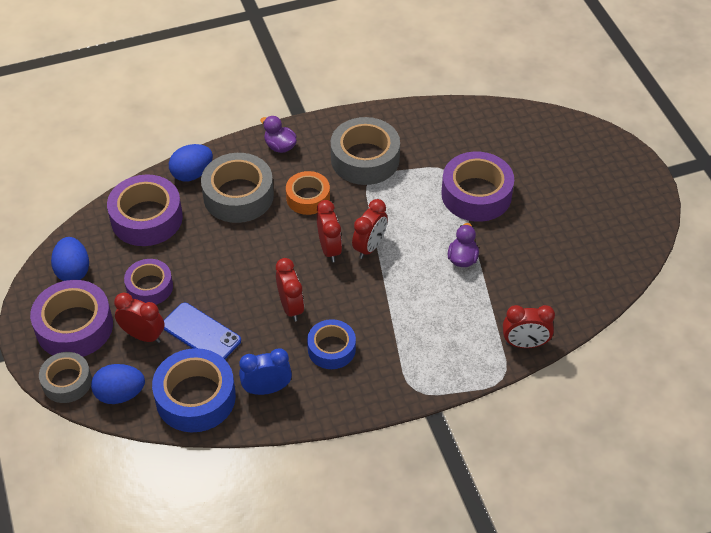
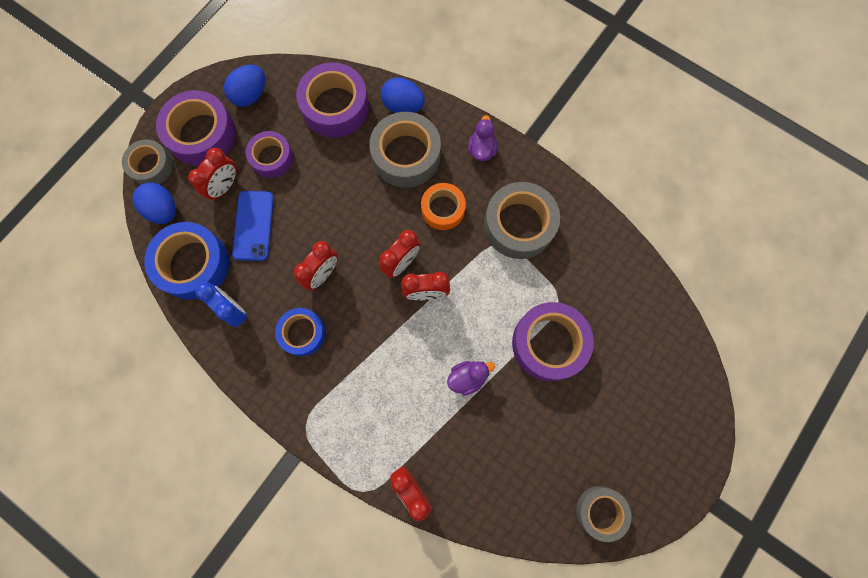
camera: 55 degrees right, 25 degrees up
red clock [114,292,165,343] -> red clock turned 45 degrees clockwise [188,148,237,201]
none -> grey tape [576,486,632,542]

